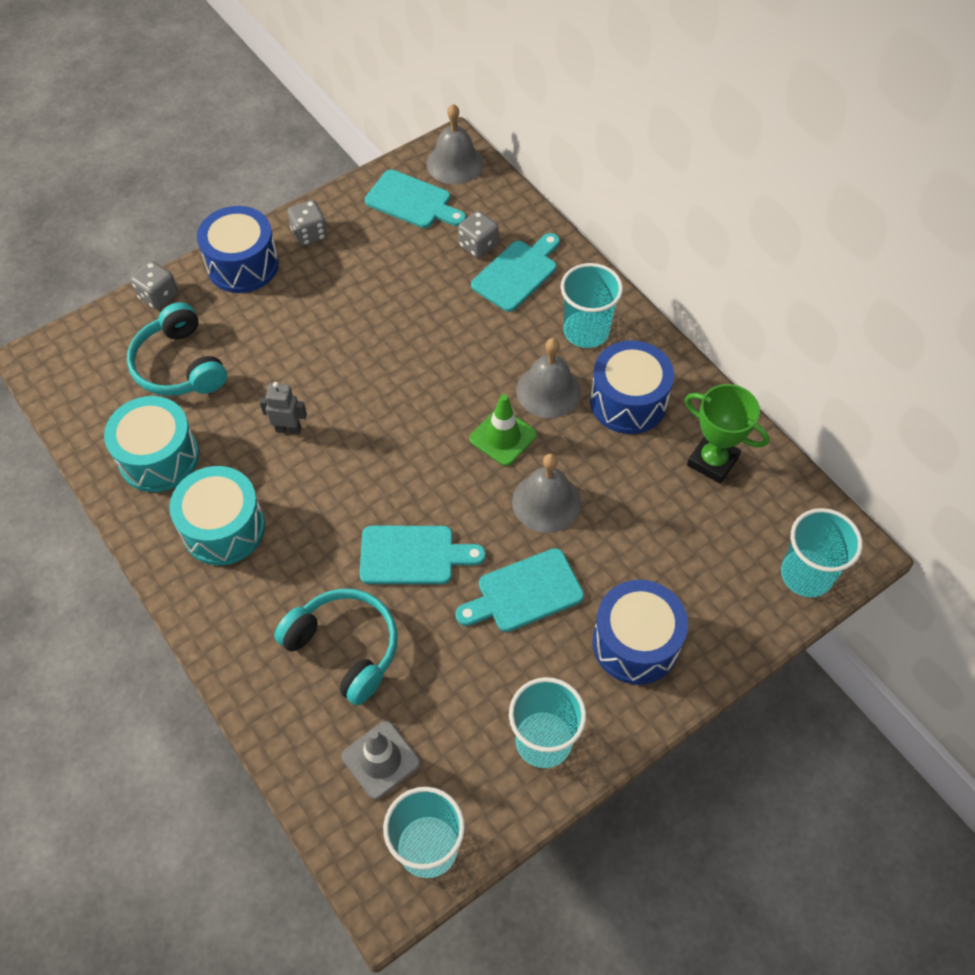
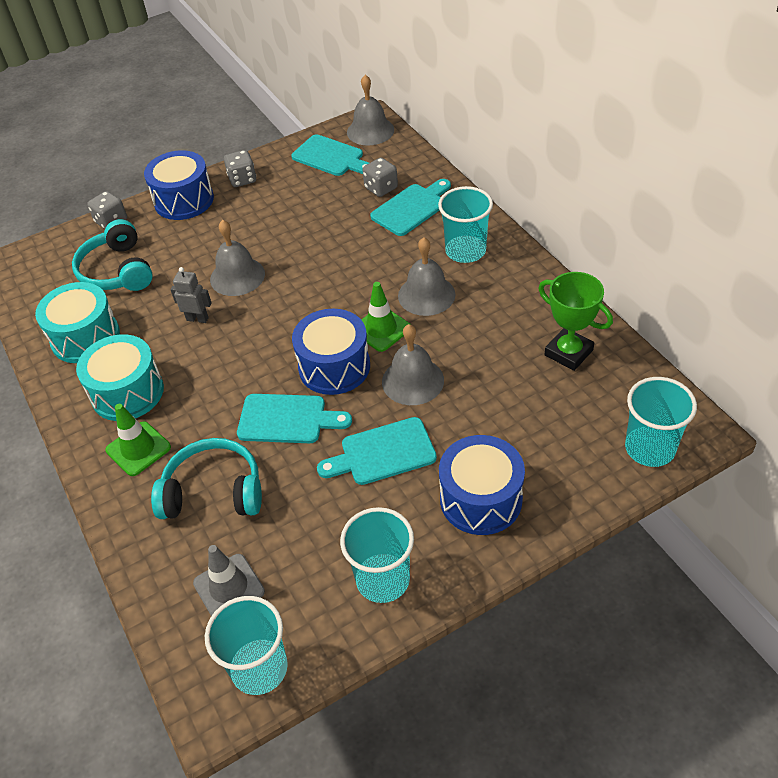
camera: 10 degrees right, 10 degrees down
turquoise headphones [274,589,398,705] -> turquoise headphones turned 45 degrees counterclockwise [151,438,262,519]
blue drum [590,340,674,434] -> blue drum moved to [292,309,370,395]
none -> green traffic cone [106,404,171,476]
none -> grey bell [210,220,265,296]

